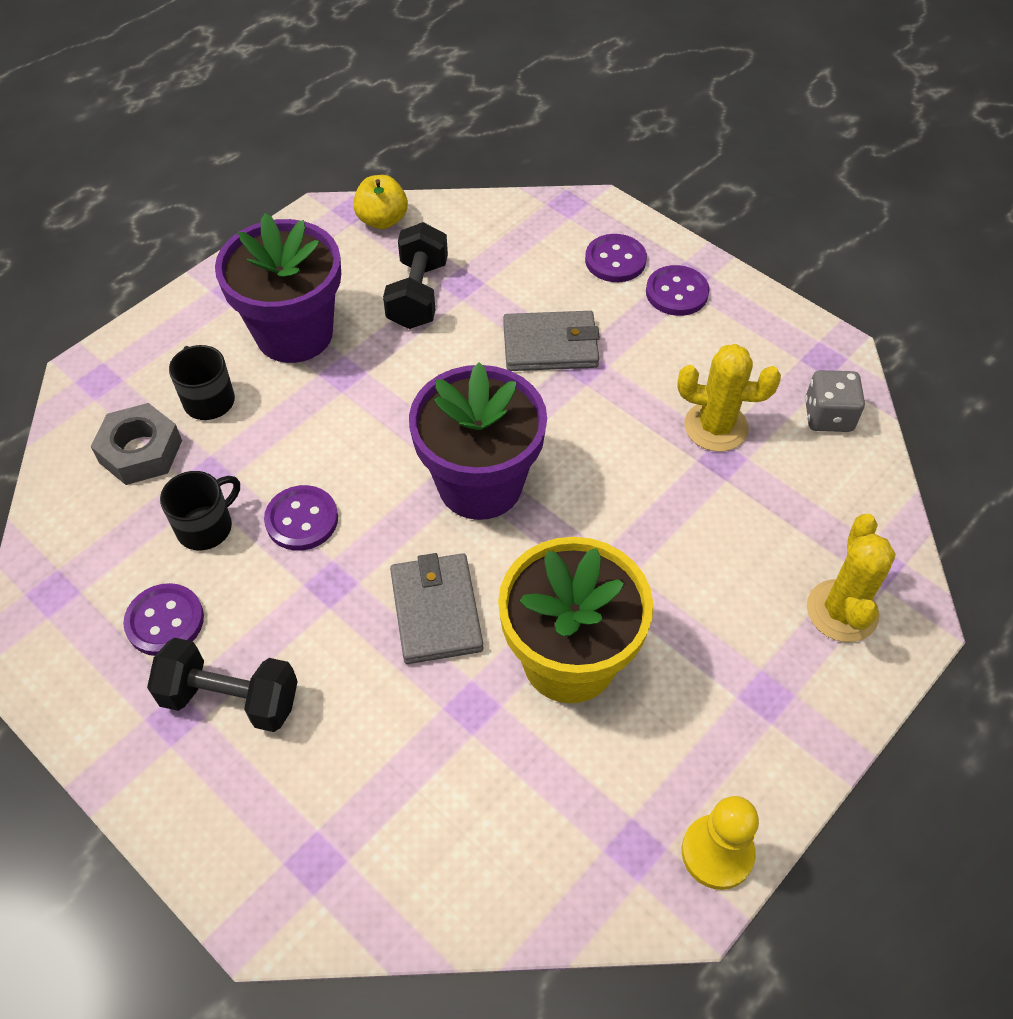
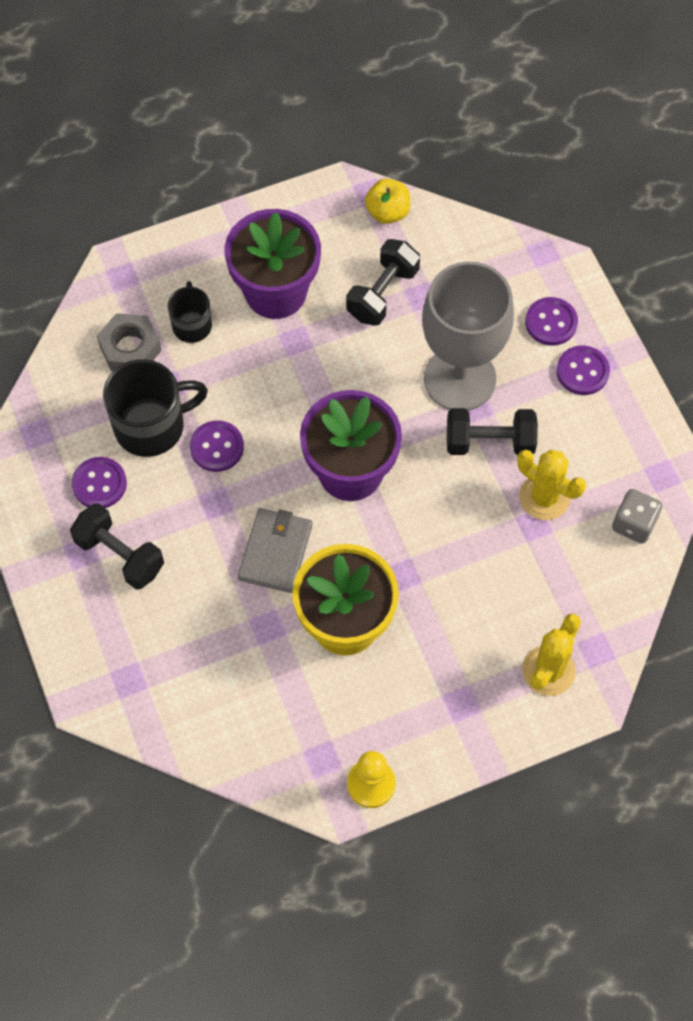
camera: 25 degrees right, 10 degrees up
black mug [160,471,240,550] -> black mug [103,359,208,457], size x1.71
grey wallet [503,311,600,371] -> grey goblet [422,262,514,410]
none -> black dumbbell [447,408,538,455]

